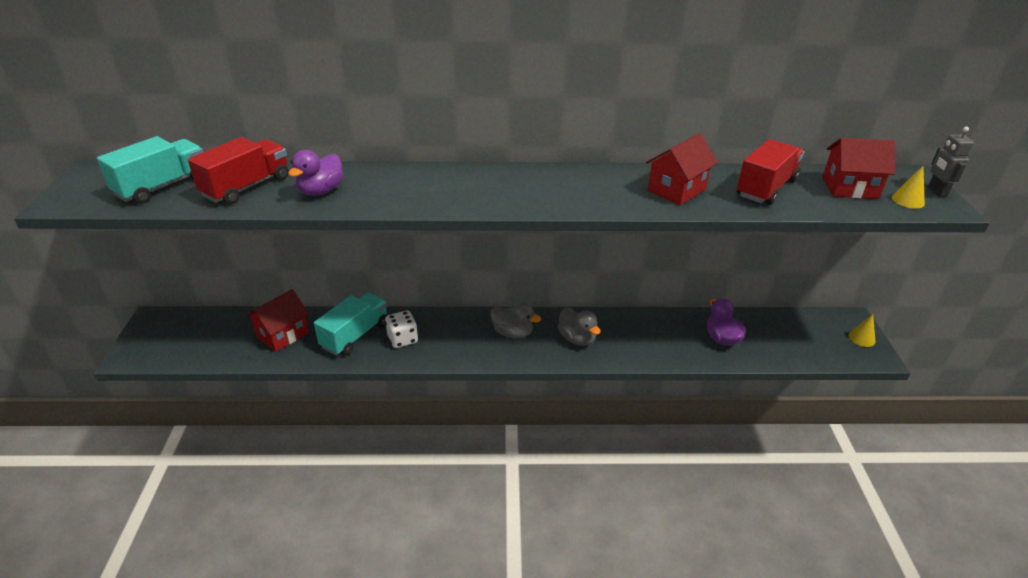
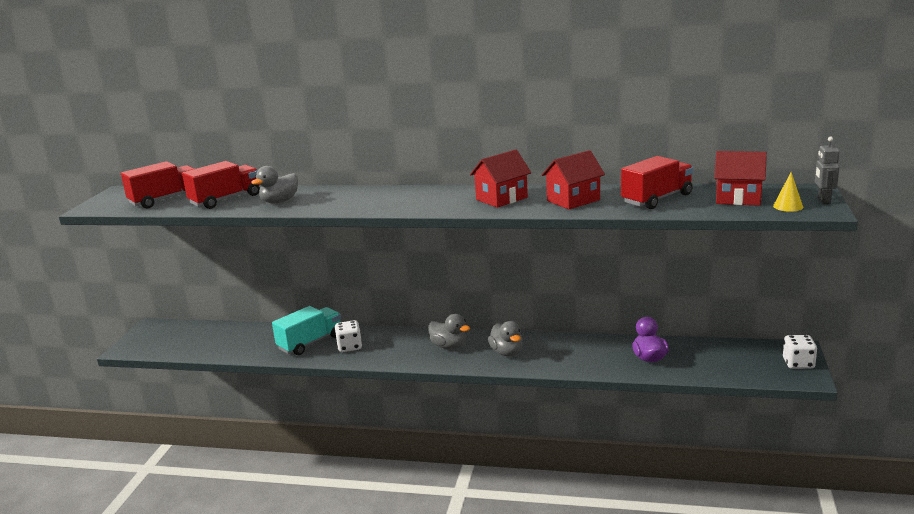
camera: 15 degrees right, 15 degrees down
turquoise truck [97,136,203,204] -> red truck [121,161,195,209]
red house [246,289,309,352] -> red house moved to [470,149,531,208]
purple duck [288,150,344,196] -> grey duck [251,166,298,203]
yellow cone [849,314,875,347] -> white dice [783,335,817,369]

